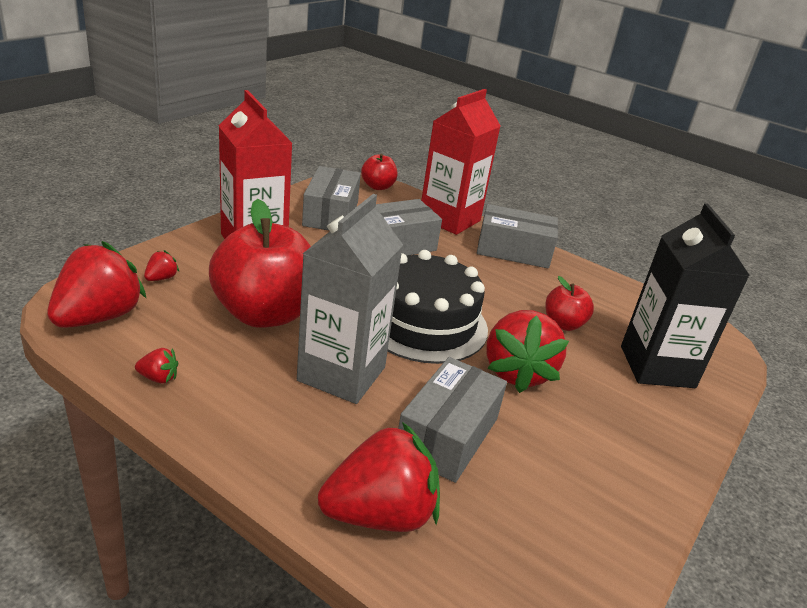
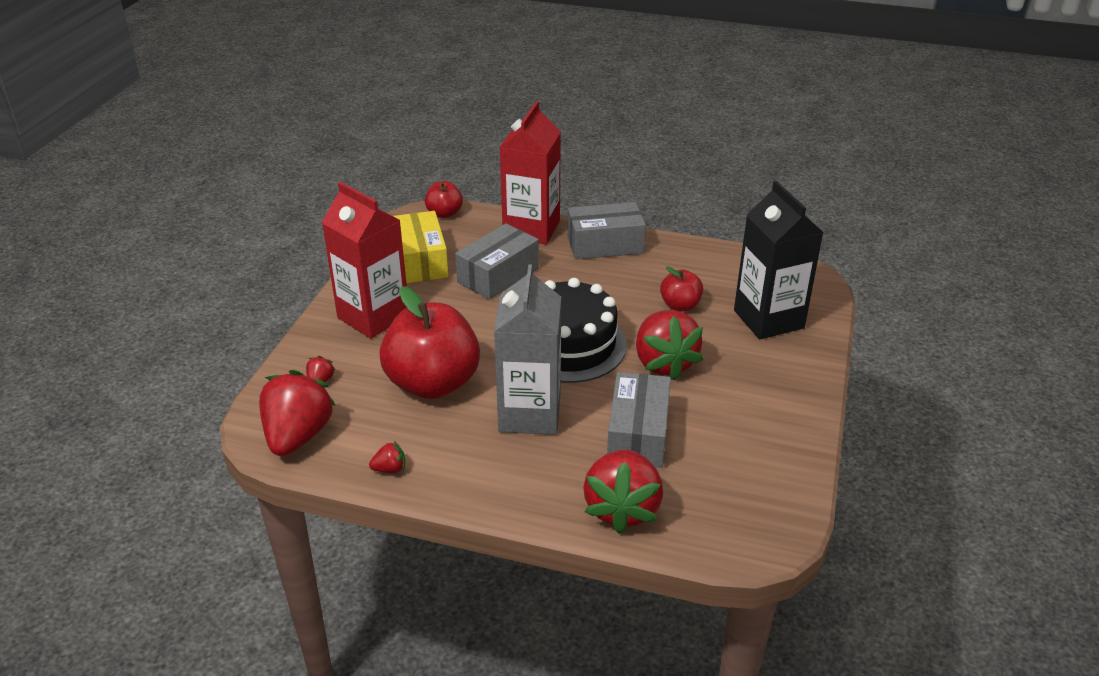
camera: 15 degrees left, 5 degrees up
grey box [302,166,361,230] -> yellow box [393,211,449,283]
red strawberry [318,422,440,532] -> red strawberry turned 135 degrees clockwise [583,450,663,534]

